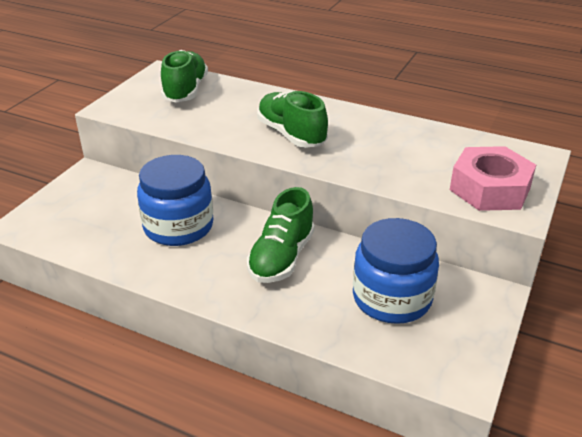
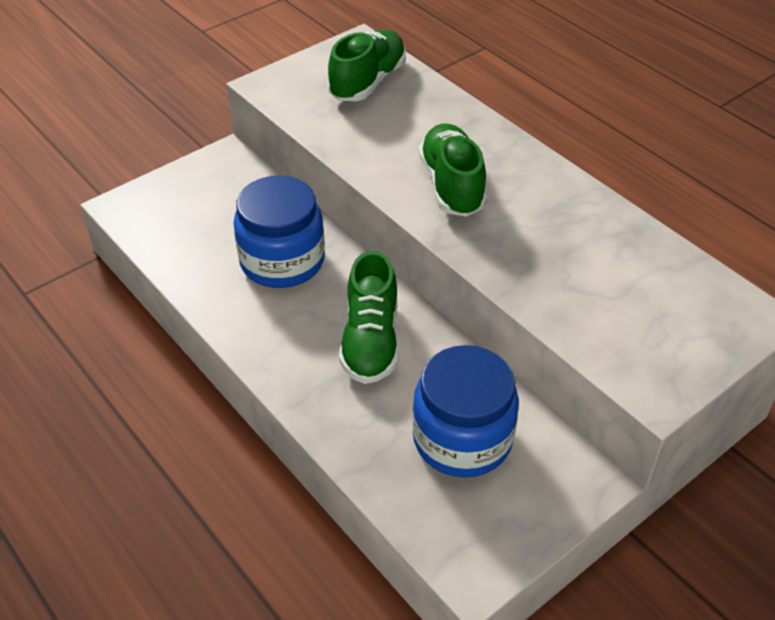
camera: 25 degrees right, 10 degrees up
green shoe [247,187,315,283] -> green shoe turned 45 degrees counterclockwise [339,251,399,384]
pink nut [450,146,536,211] -> none

